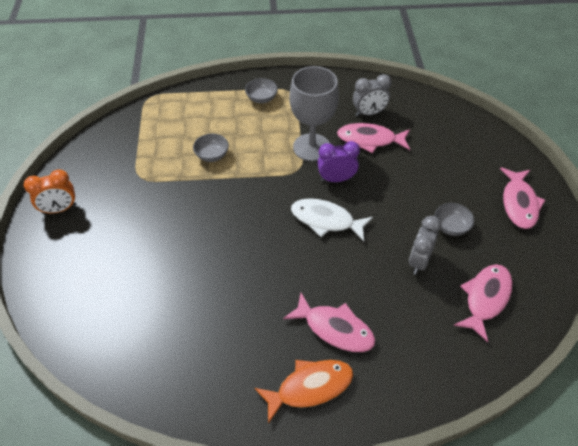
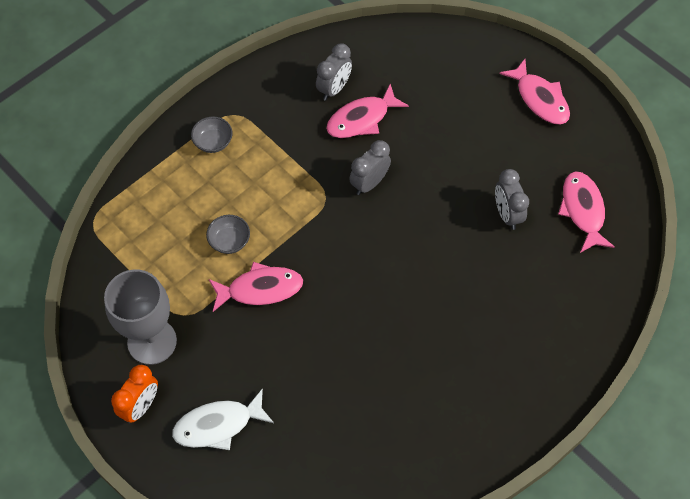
camera: 40 degrees left, 10 degrees up
orange fish [255,360,353,424] -> none
pink fish [283,293,376,352] -> pink fish moved to [209,262,303,312]
grey goblet [289,66,339,161] -> grey goblet moved to [104,269,177,365]
white fish [291,198,373,241] -> white fish moved to [172,388,274,450]
purple clock [318,141,360,182] -> grey clock [349,140,391,195]
grey bowl [435,203,474,236] -> none

